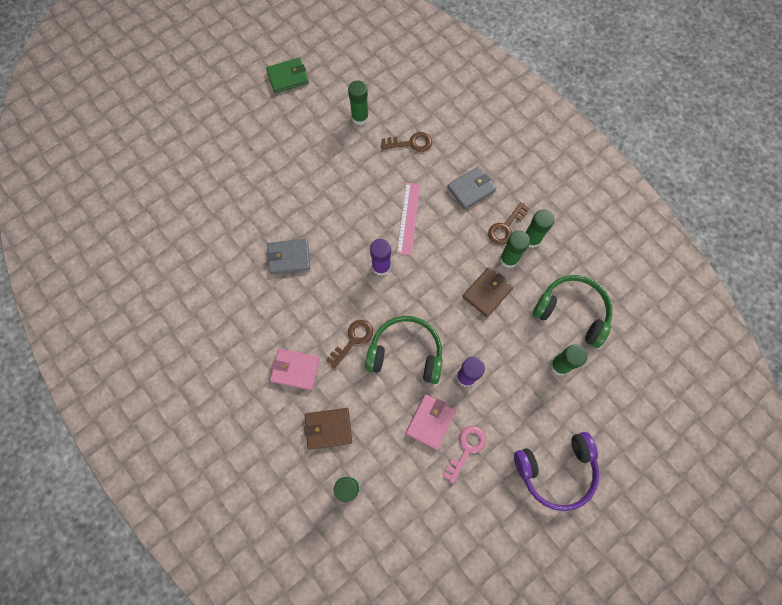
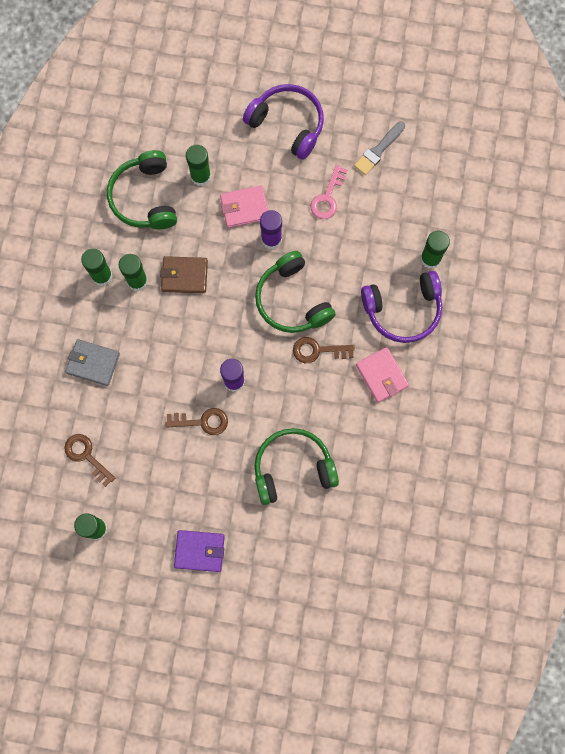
camera: 130 degrees left, 5 degrees up
green wallet [266,58,309,93] -> none
grey wallet [266,239,310,274] -> green headphones [254,428,339,505]
brown wallet [304,408,352,450] -> purple headphones [361,271,442,343]
pink ruler [397,183,420,255] -> none
pink wallet [406,394,456,450] -> pink wallet moved to [220,185,268,228]
pink key [443,426,486,484] -> pink key turned 60 degrees counterclockwise [311,165,347,219]
brown key [488,202,530,245] -> brown key moved to [165,408,228,435]
none -> purple wallet [174,530,225,572]
none -> grey brush [354,121,405,175]

